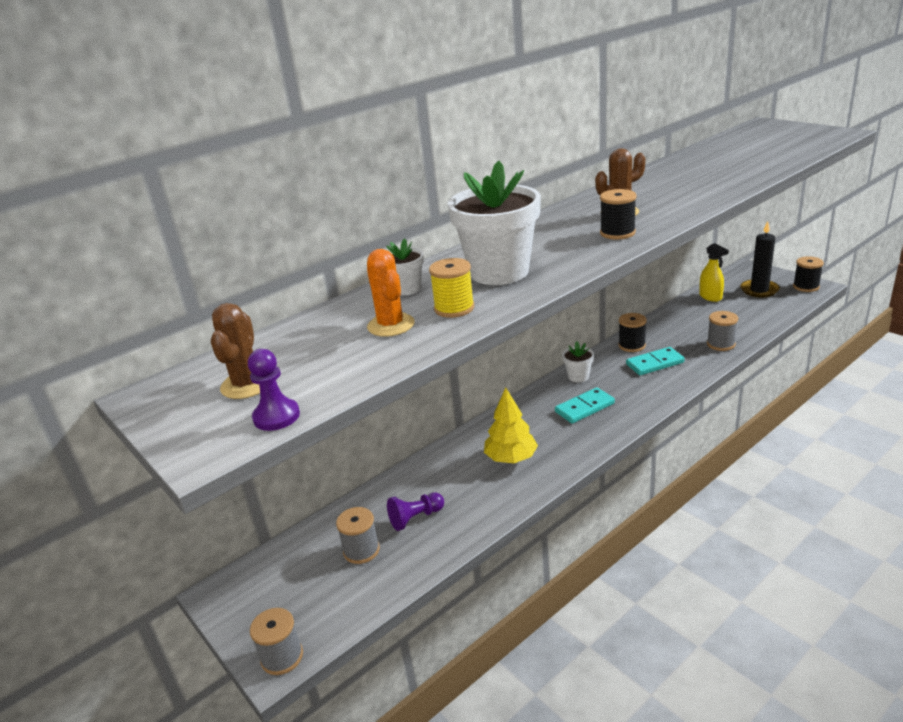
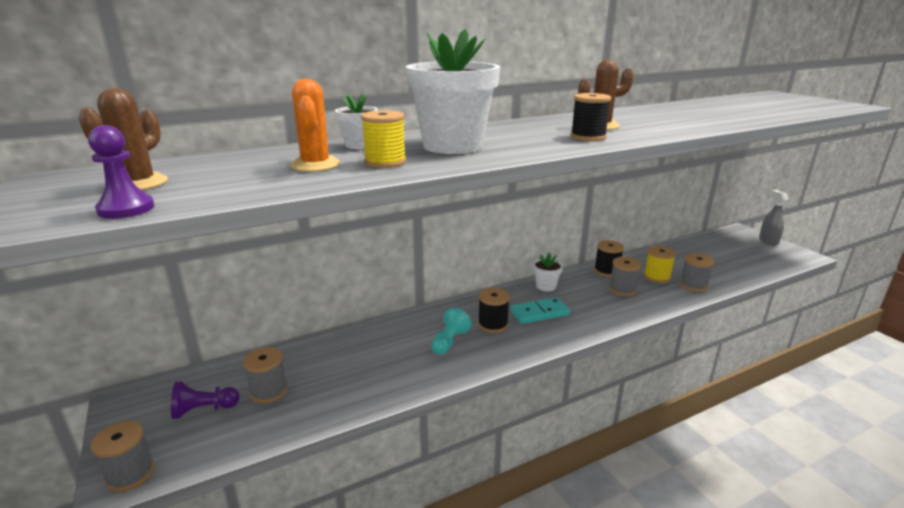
camera: 10 degrees right, 5 degrees down
purple pawn [387,493,444,531] -> purple pawn moved to [171,381,239,419]
yellow tree [484,387,538,463] -> turquoise pawn [431,308,472,354]
turquoise domino [626,347,685,375] -> grey spool [609,257,641,296]
yellow spray bottle [699,243,728,302] -> none
black candle [740,221,780,297] -> none
black spool [793,256,824,292] -> black spool moved to [478,288,510,333]
none -> yellow spool [644,246,676,283]
none -> grey spray bottle [759,190,788,246]

